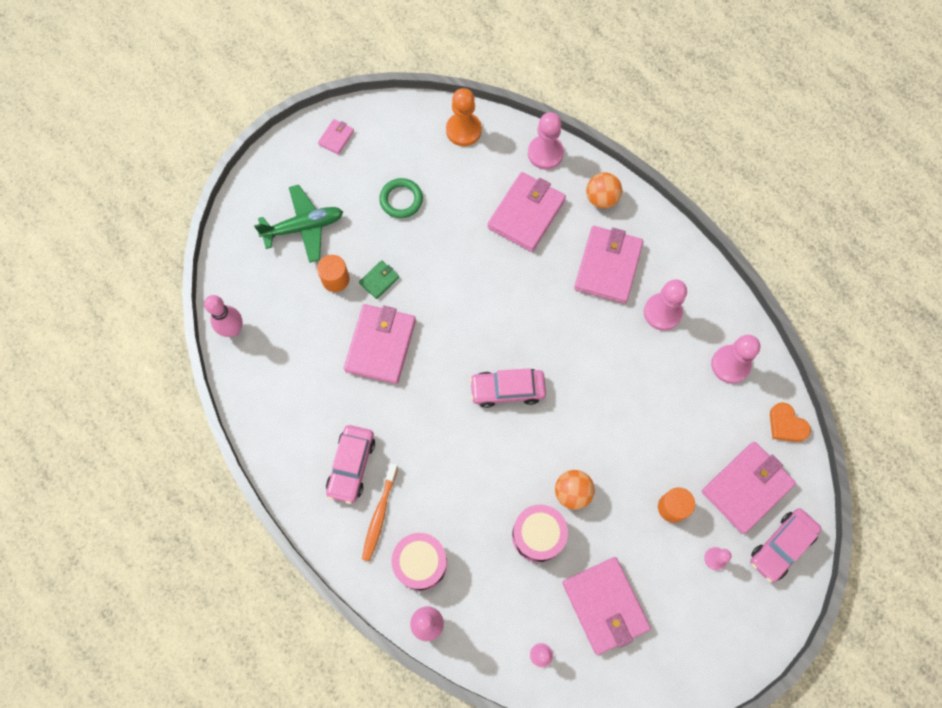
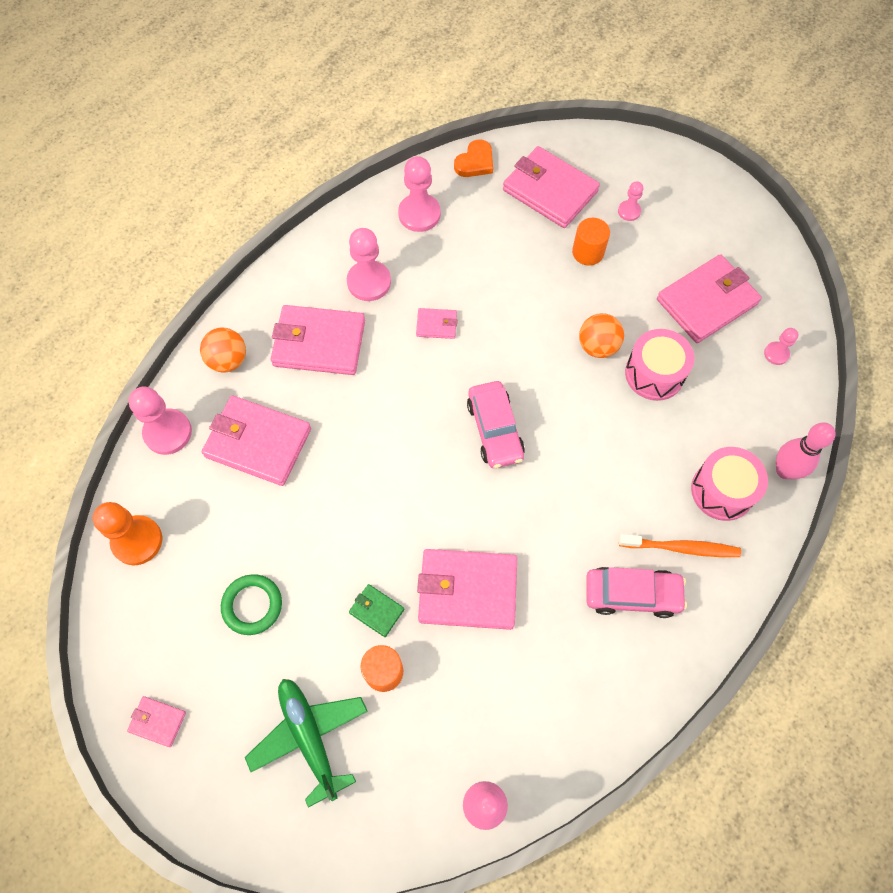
camera: 100 degrees left, 5 degrees down
pink car [750,509,822,583] -> none
none -> pink wallet [416,308,457,339]

